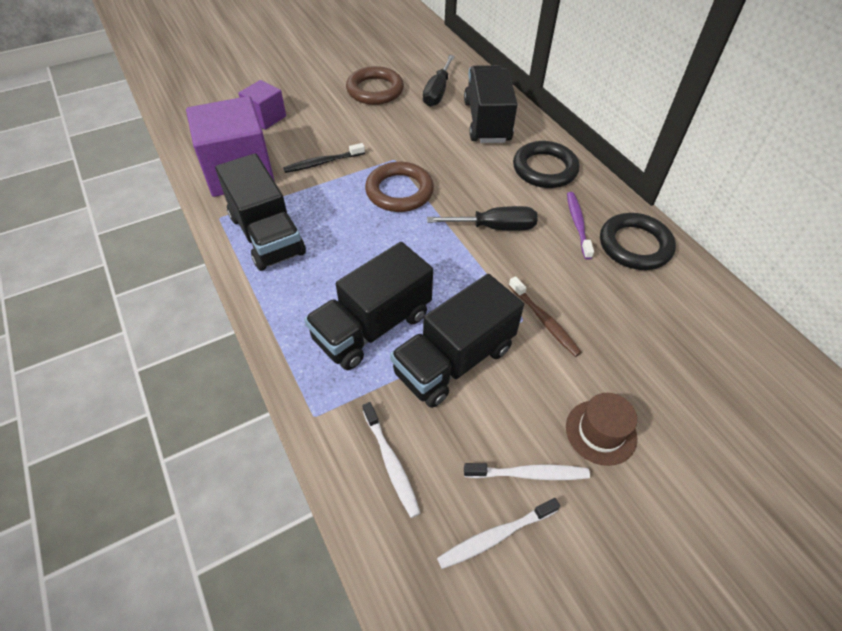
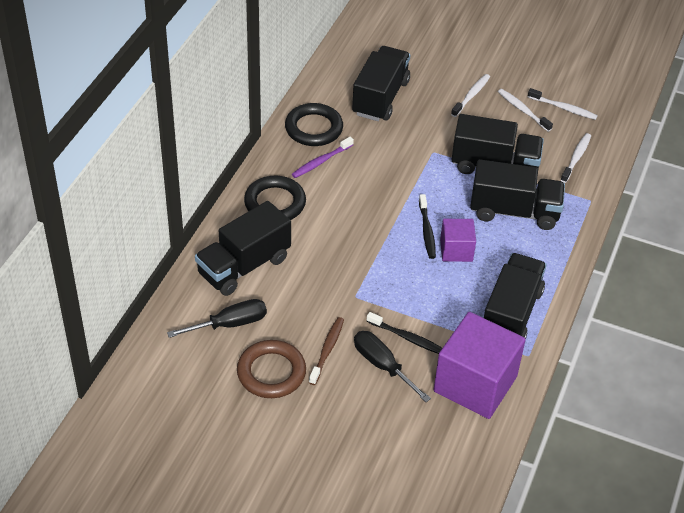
camera: 130 degrees left, 5 degrees down
purple cube [238,80,286,130] -> purple cube moved to [440,219,476,262]
brown ring [365,162,434,212] -> none
black screwdriver [427,206,538,230] -> black screwdriver moved to [354,331,431,402]
brown toothbrush [509,276,582,357] -> brown toothbrush moved to [309,317,344,385]
brown hat [566,393,637,466] -> white toothbrush [451,74,490,117]
none -> black truck [352,46,410,121]
none -> black toothbrush [419,194,436,259]

